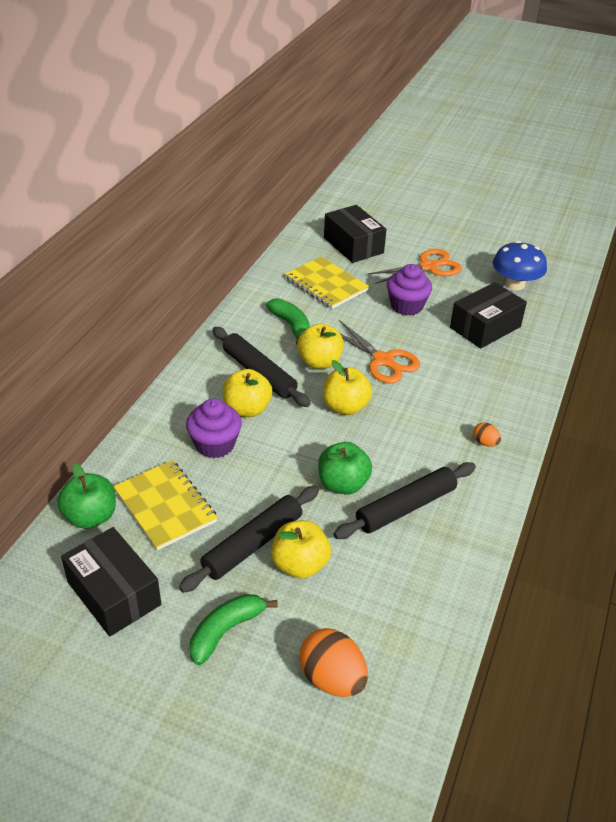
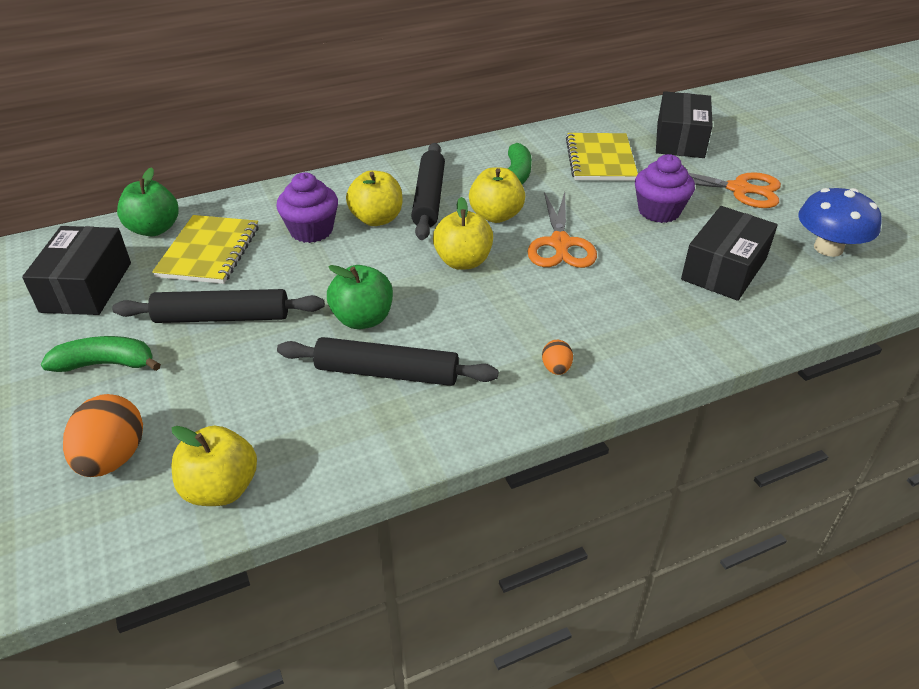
camera: 45 degrees right, 0 degrees up
yellow apple [271,520,331,579] -> yellow apple moved to [171,426,257,506]
black box [450,282,527,349] -> black box turned 60 degrees counterclockwise [681,206,778,301]

